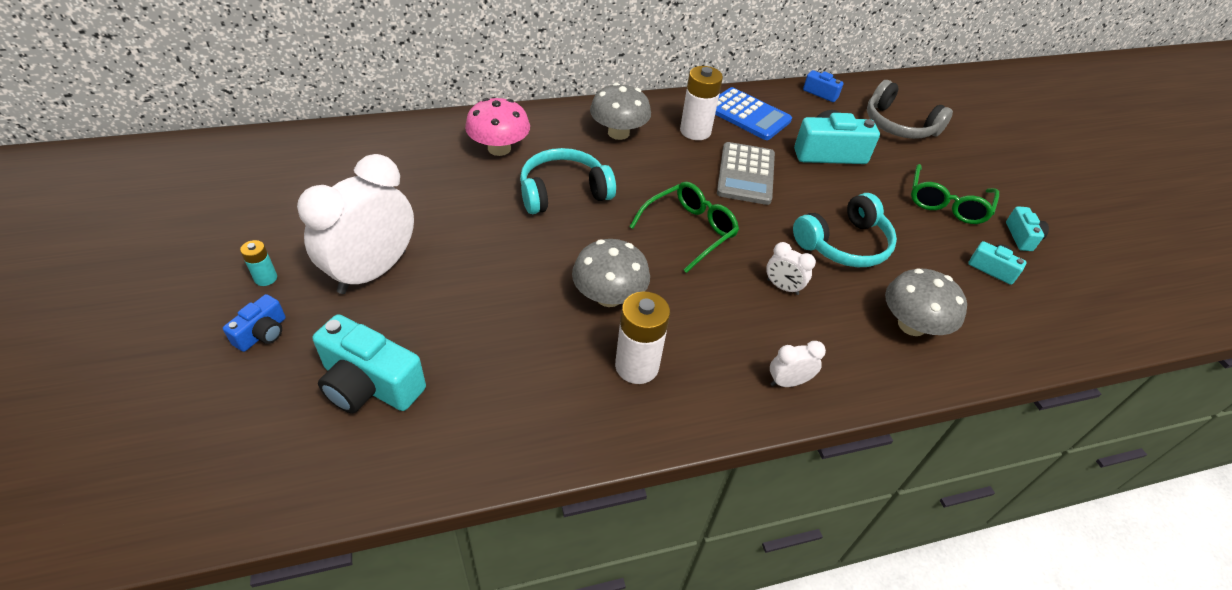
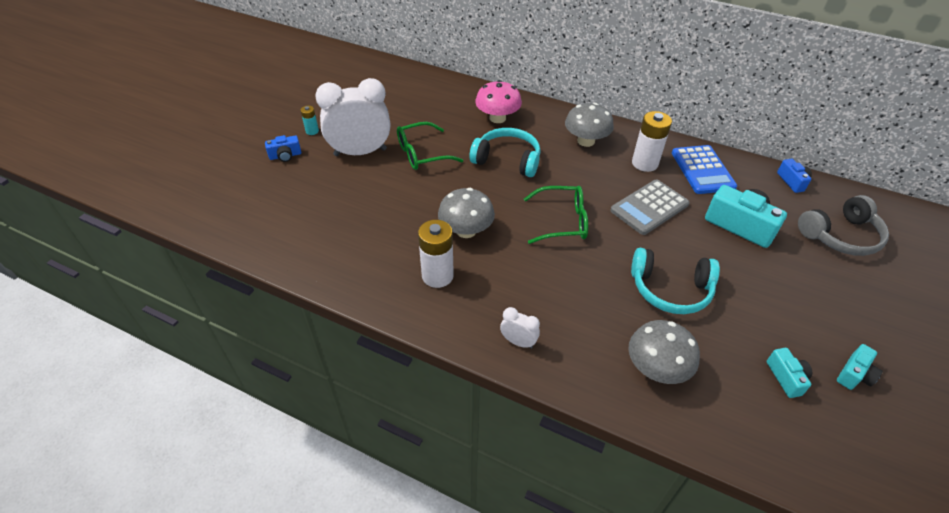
camera: 45 degrees right, 0 degrees up
turquoise camera [313,314,426,413] -> none
white clock [766,242,816,295] -> none
grey headphones [867,80,953,139] -> grey headphones turned 105 degrees counterclockwise [798,195,889,256]
green glasses [911,164,999,224] -> green glasses moved to [397,122,464,170]

